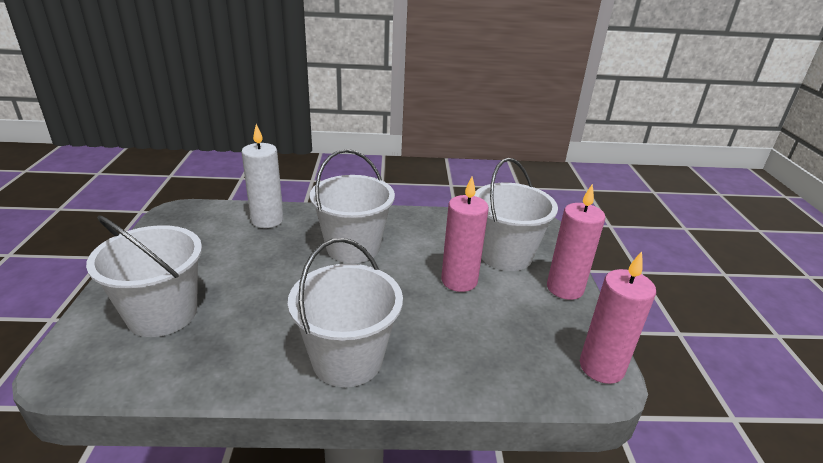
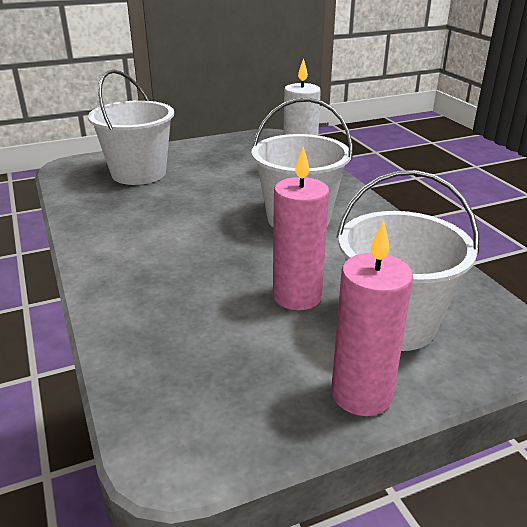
camera: 70 degrees right, 0 degrees up
white bucket [288,238,403,387] -> none
pink candle [580,251,656,384] -> none

